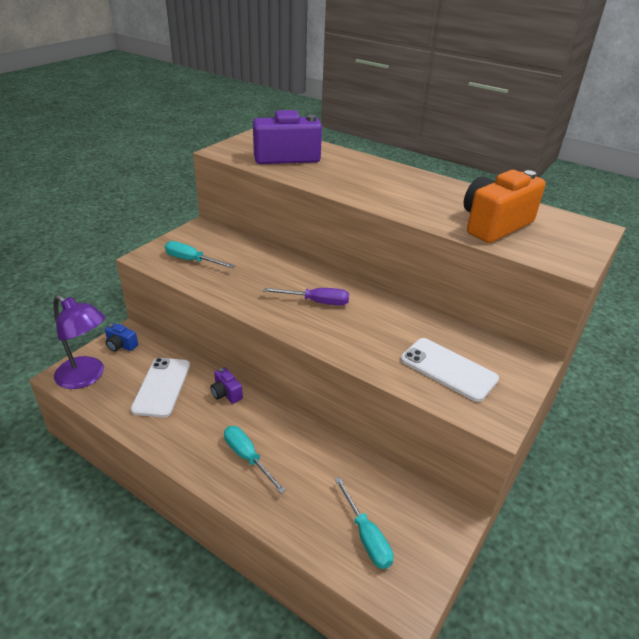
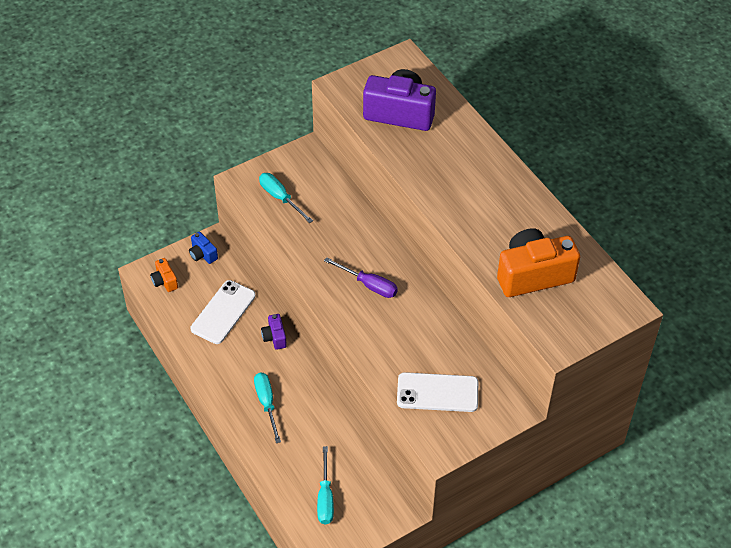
camera: 25 degrees right, 15 degrees up
purple lamp [53,295,105,389] -> orange camera [150,258,178,292]
white phone [401,338,499,402] -> white phone turned 60 degrees counterclockwise [397,372,478,412]

